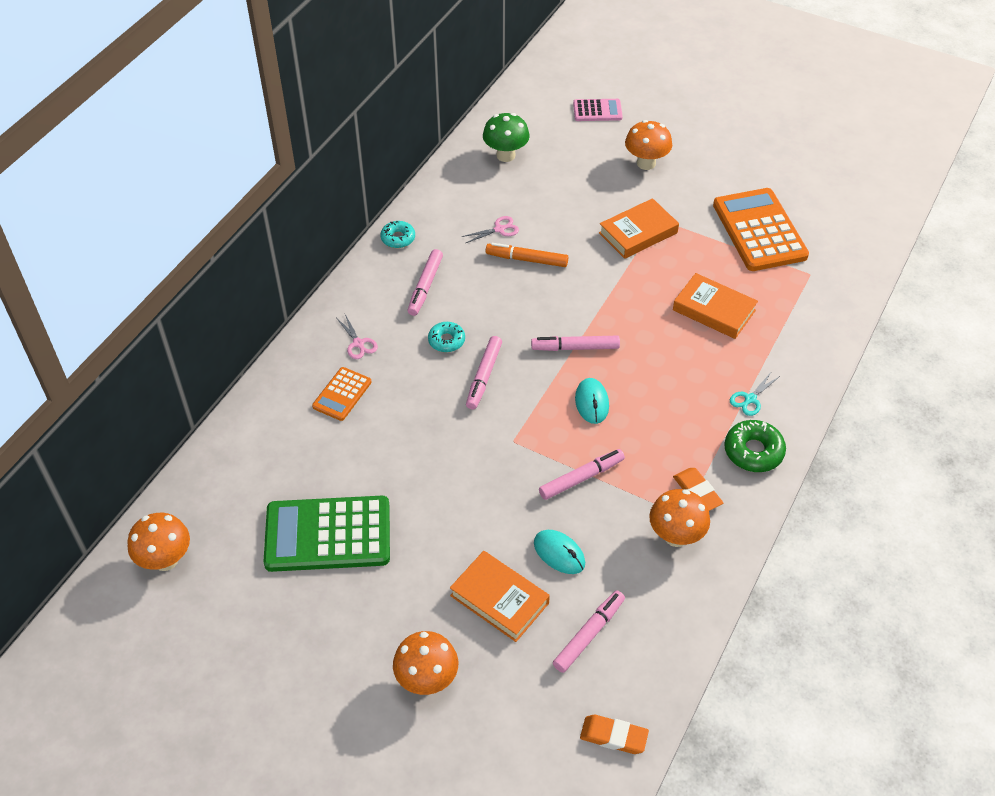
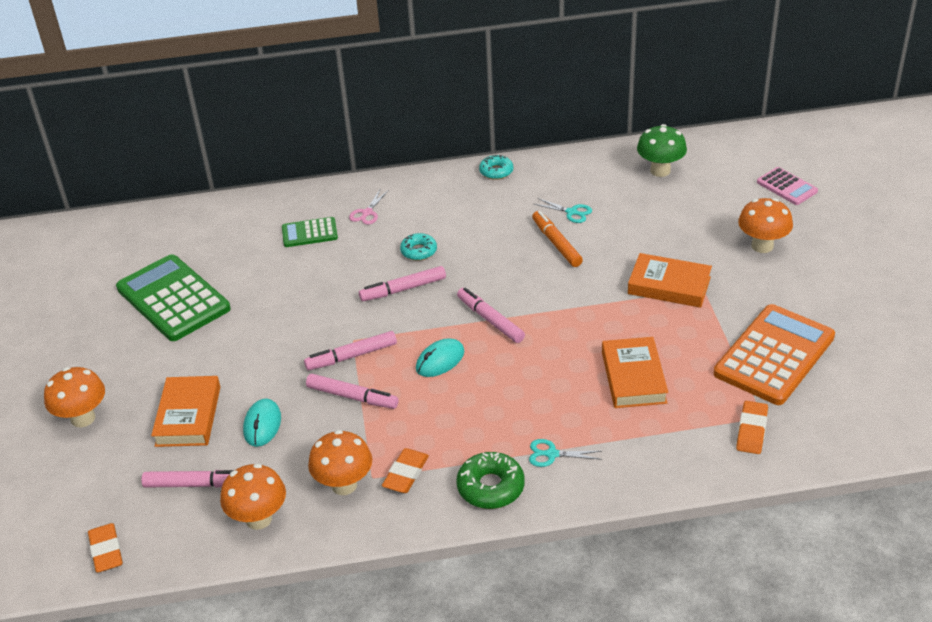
camera: 55 degrees right, 10 degrees down
orange mushroom [127,513,190,571] -> orange mushroom moved to [220,463,286,530]
orange calculator [312,367,372,421] -> green calculator [282,217,338,247]
pink marker [407,249,443,316] -> pink marker moved to [304,331,397,370]
pink scissors [462,216,519,243] -> turquoise scissors [534,198,592,223]
none -> orange eraser [736,401,768,454]

